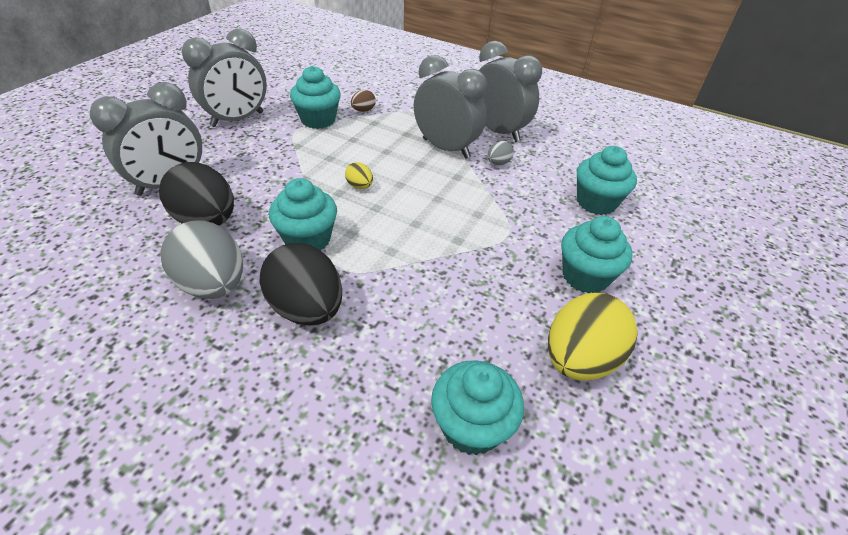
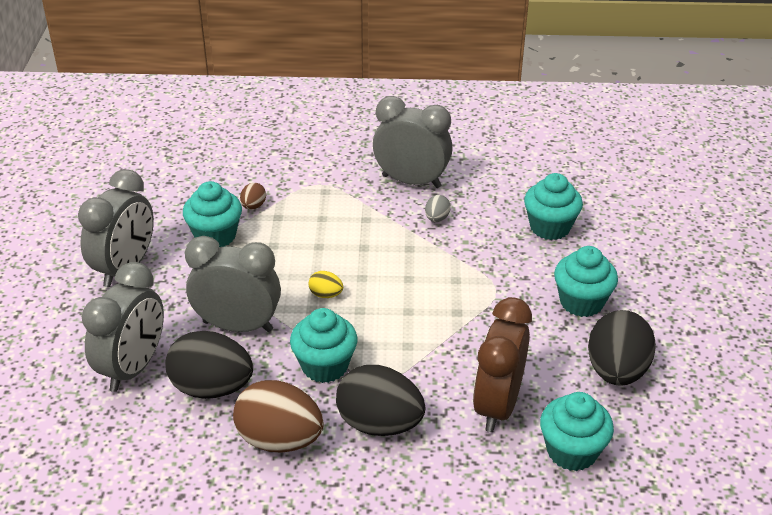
camera: 25 degrees left, 5 degrees down
grey egg [160,220,243,299] -> brown egg [233,380,324,453]
grey clock [414,55,487,159] -> grey clock moved to [185,236,281,332]
yellow egg [548,293,638,381] -> black egg [588,310,656,386]
none -> brown clock [473,297,532,432]

